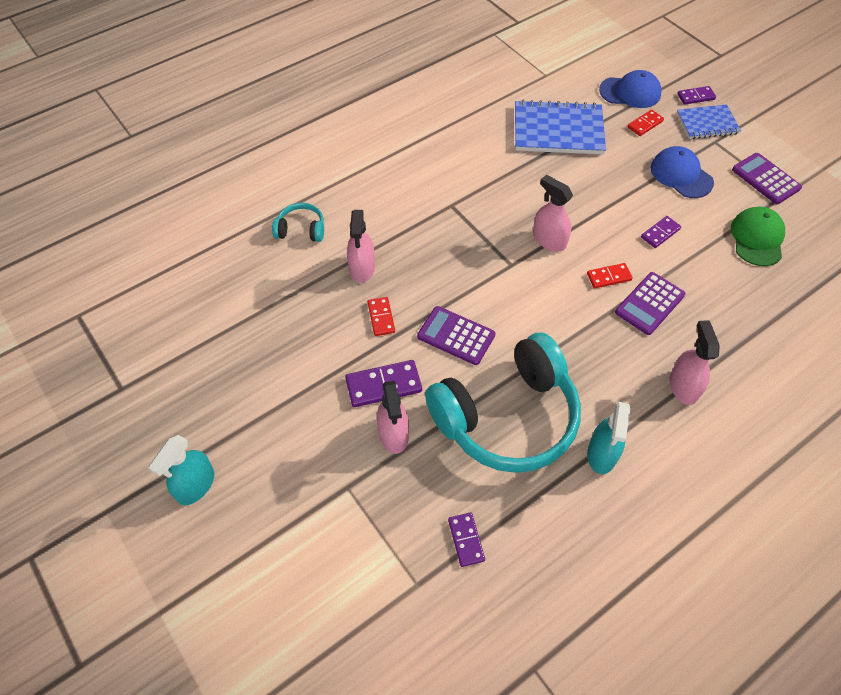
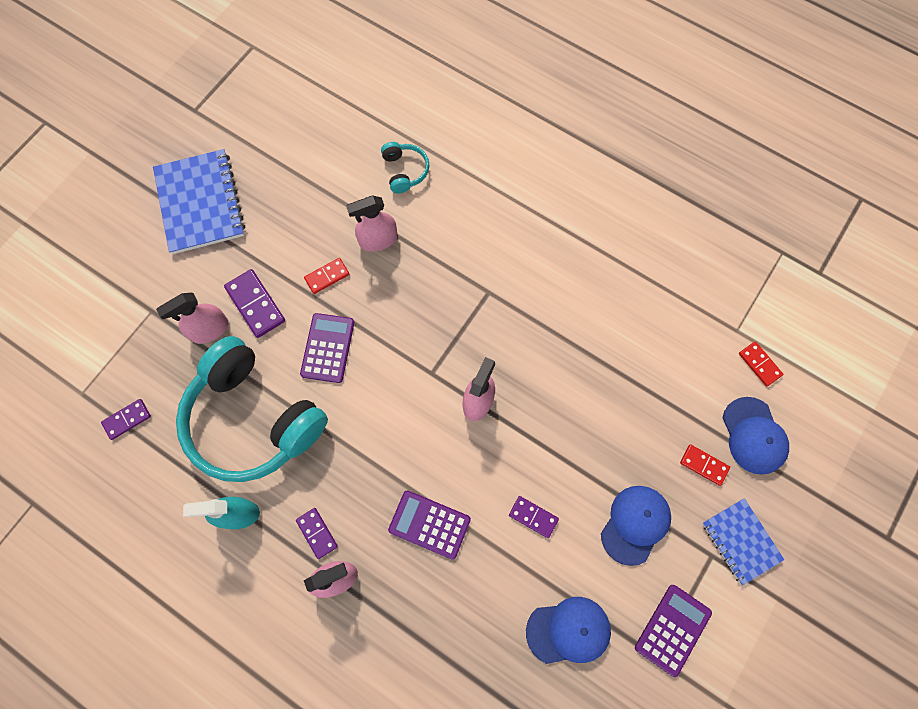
camera: 70 degrees right, 15 degrees up
turquoise spray bottle [148,435,214,505] -> none
blue notebook [515,100,606,155] -> blue notebook moved to [153,149,245,254]
red domino [587,263,633,288] -> red domino moved to [739,342,783,387]
purple domino [677,86,716,105] -> purple domino moved to [296,508,338,559]
green cap [731,207,785,266] -> blue cap [526,597,611,664]

